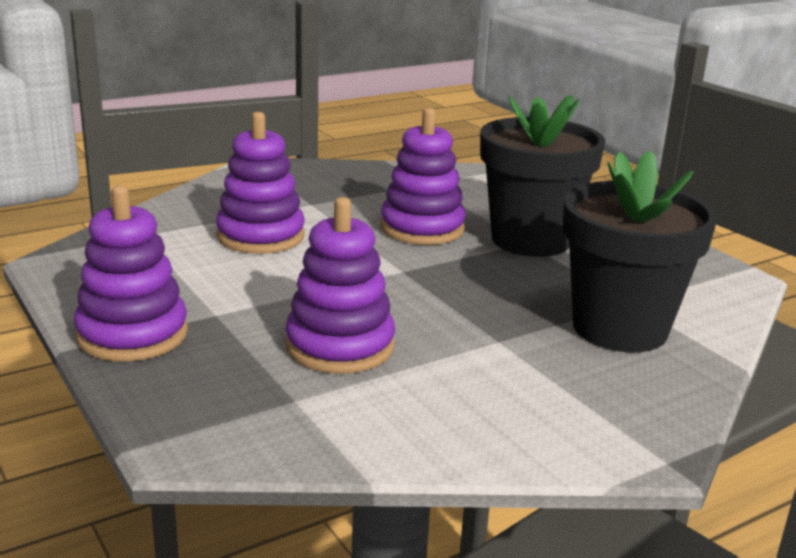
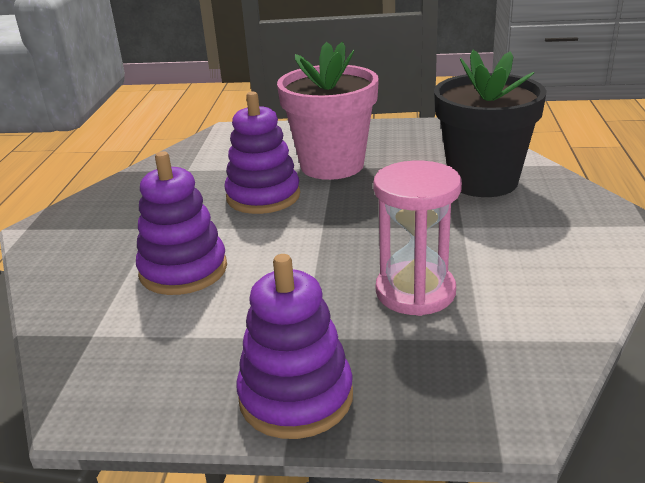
camera: 50 degrees left, 5 degrees up
purple stacking toy [285,197,395,374] -> pink hourglass [373,161,462,316]
black flower pot [480,94,605,257] -> pink flower pot [277,42,379,180]

